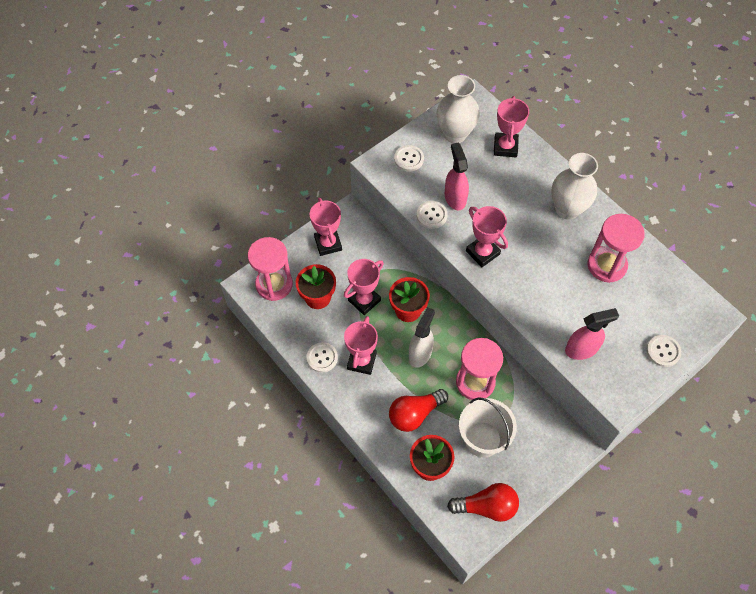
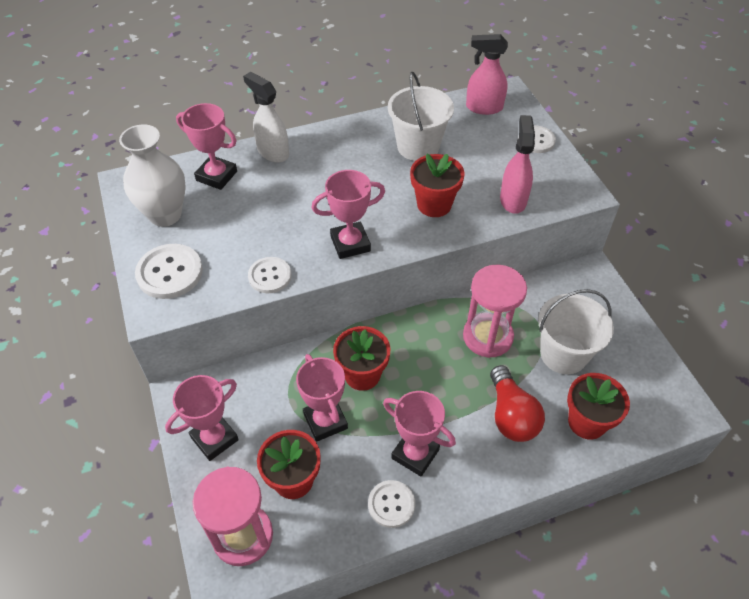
camera: 70 degrees left, 10 degrees down
pink trophy [310,198,342,256] -> pink trophy turned 45 degrees counterclockwise [165,375,239,461]
white button [394,145,424,171] -> white button [135,244,203,299], size x1.52
white spray bottle [409,307,435,368] -> white spray bottle moved to [243,72,289,163]
pink spray bottle [445,142,469,210] -> pink spray bottle moved to [466,34,508,115]
red light bulb [447,483,519,522] -> none
white vase [551,153,598,220] -> none
pink hourglass [587,214,645,283] -> white bucket [388,72,454,161]
none -> red flower pot [410,154,465,217]

